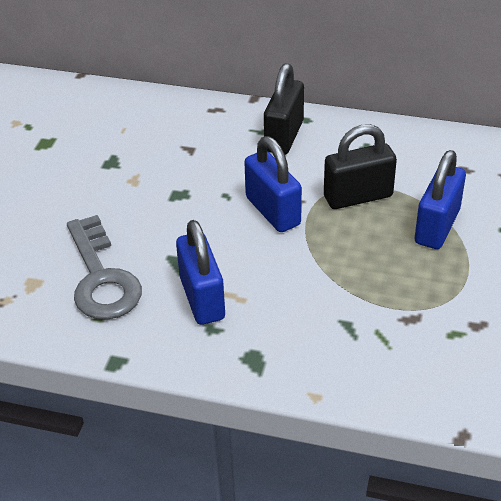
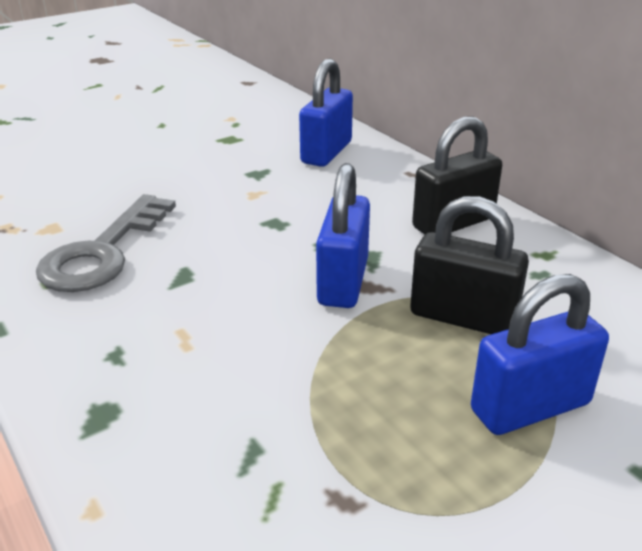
camera: 40 degrees right, 10 degrees down
blue padlock [176,220,225,325] -> blue padlock moved to [299,59,353,167]

